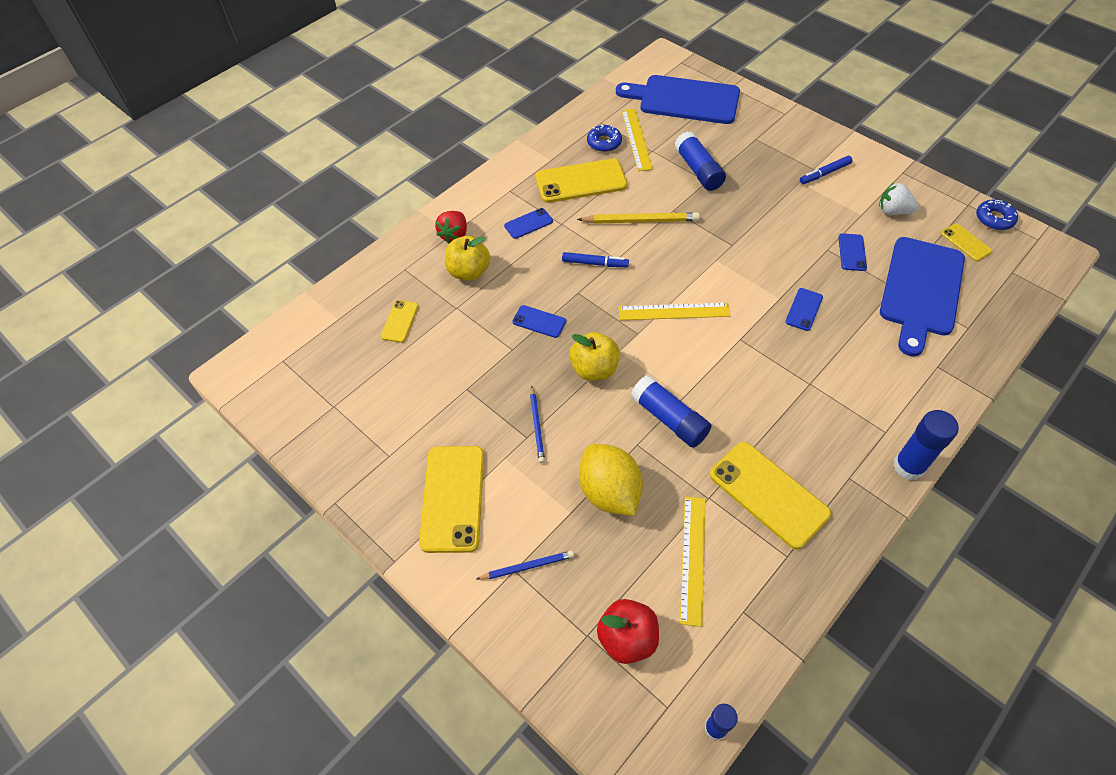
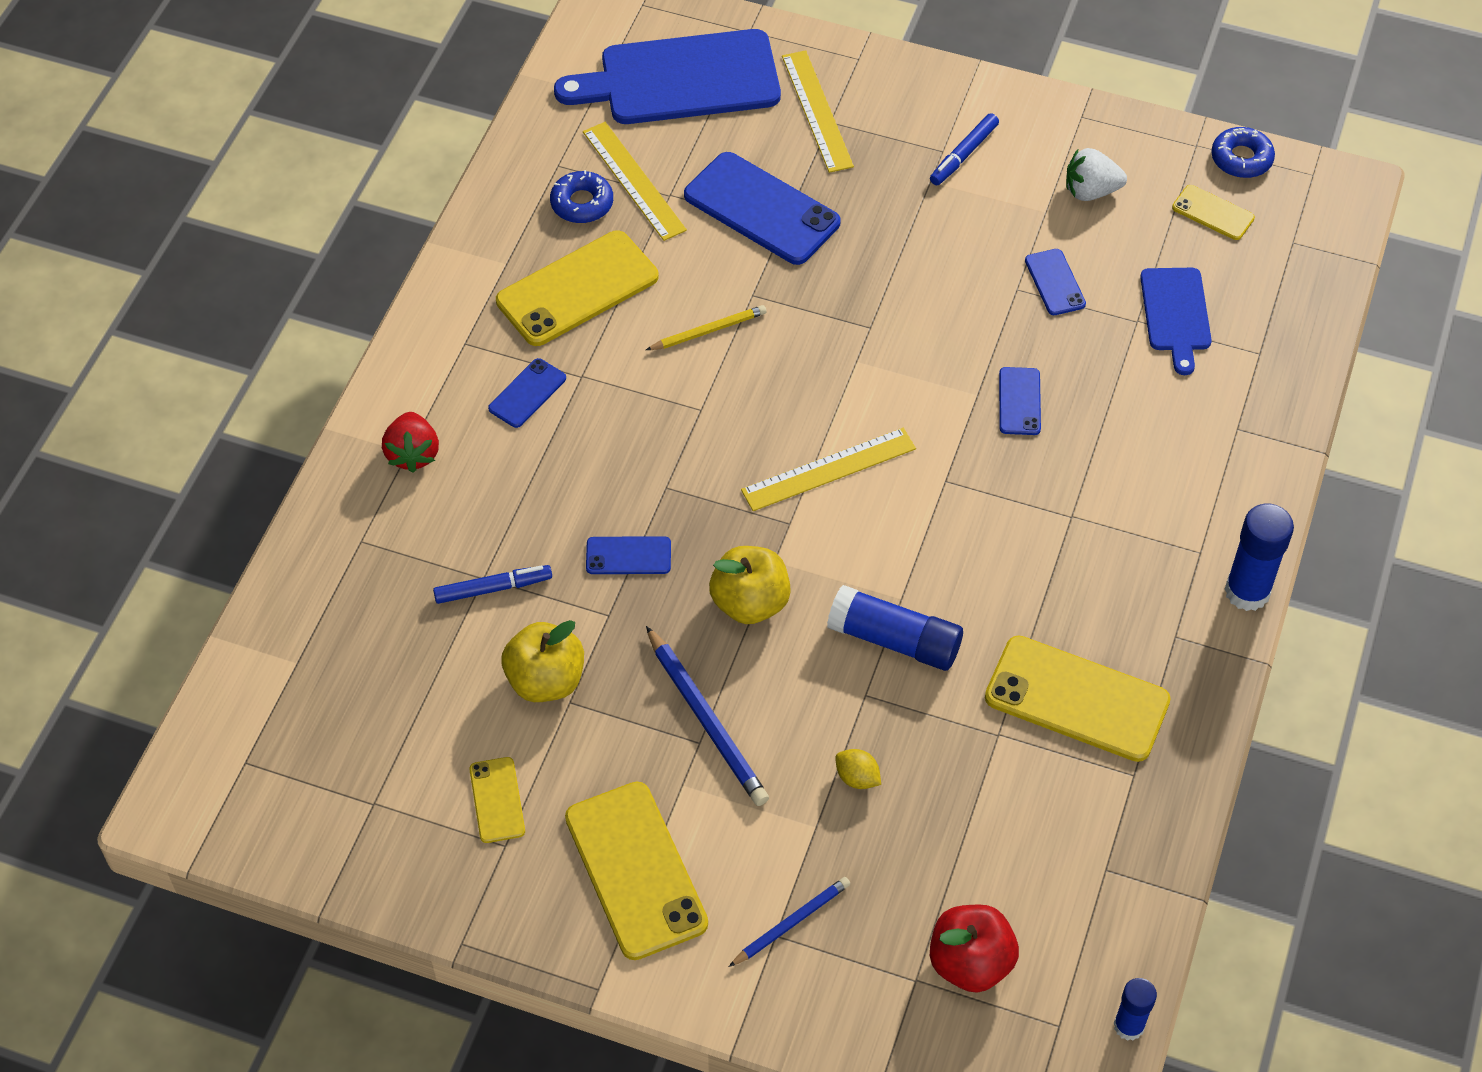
camera: 25 degrees left, 0 degrees up
yellow phone [381,300,419,343] -> yellow phone moved to [469,757,525,843]
yellow apple [445,236,490,281] -> yellow apple moved to [502,620,584,702]
blue pencil [530,386,545,463] -> blue pencil [646,626,769,806], size x1.61
blue marker [562,252,629,267] -> blue marker moved to [433,565,552,604]
yellow pencil [577,212,700,224] -> yellow pencil [646,305,767,350], size x0.62
yellow lemon [579,444,643,516] -> yellow lemon [835,749,881,789], size x0.42
blue glue stick [674,131,726,191] -> blue phone [684,152,841,265]
yellow ruler [680,497,705,627] -> yellow ruler moved to [782,50,854,173]
blue cutting board [880,237,965,356] -> blue cutting board [1140,268,1212,375], size x0.56

